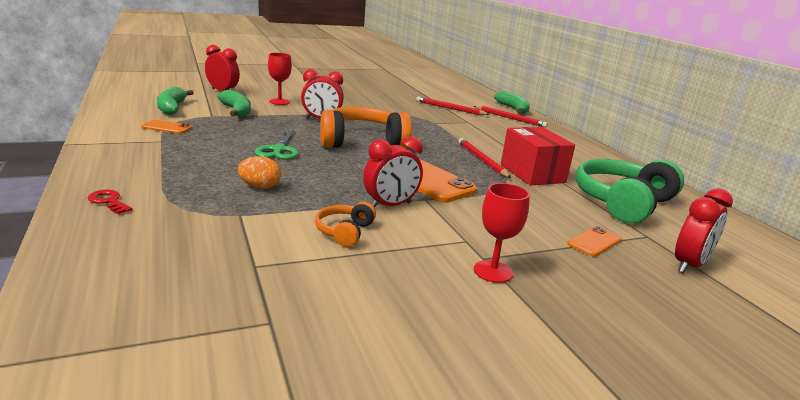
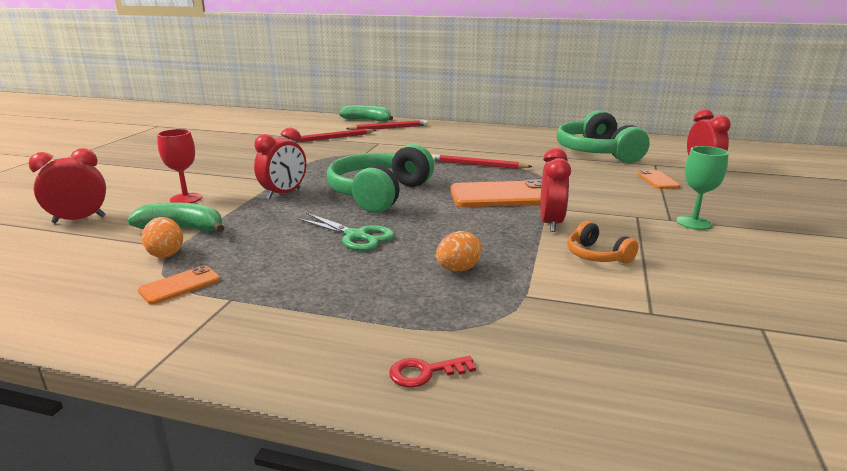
camera: 50 degrees left, 0 degrees up
green banana [157,87,194,115] -> none
orange headphones [320,107,412,148] -> green headphones [327,144,434,213]
red goblet [474,183,530,283] -> green goblet [676,146,729,230]
red box [501,127,575,186] -> none
none -> orange egg [142,217,183,258]

